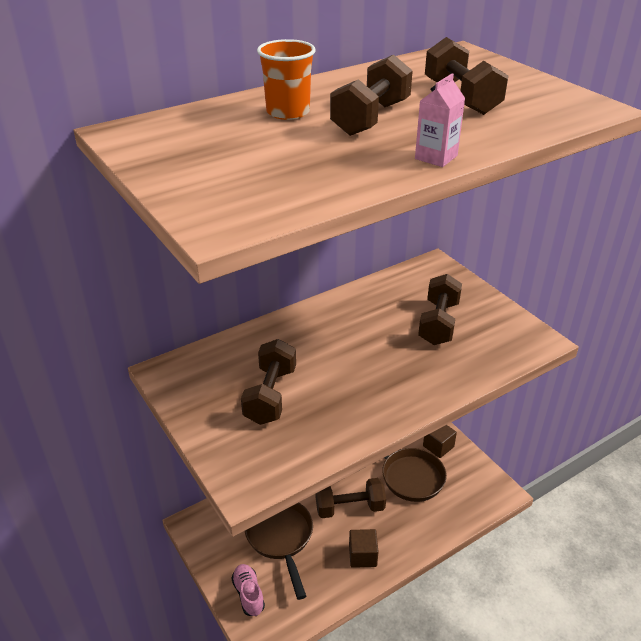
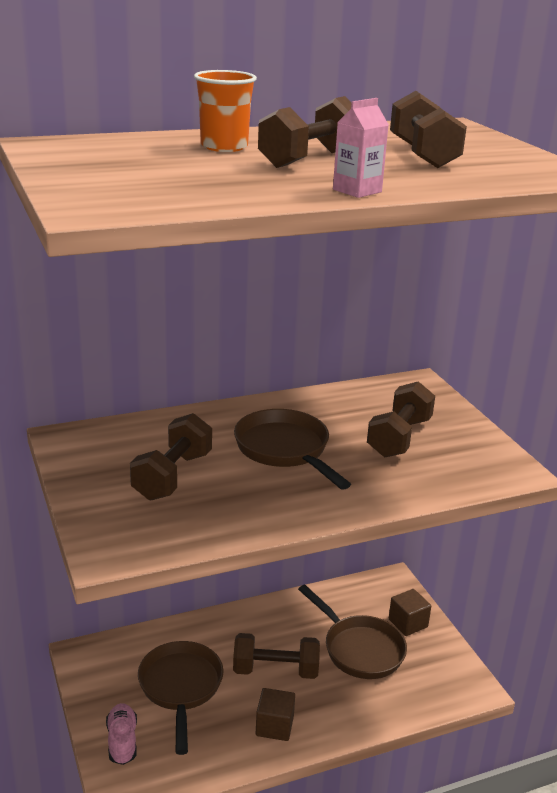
camera: 10 degrees right, 10 degrees down
none -> brown pan [234,409,351,490]

